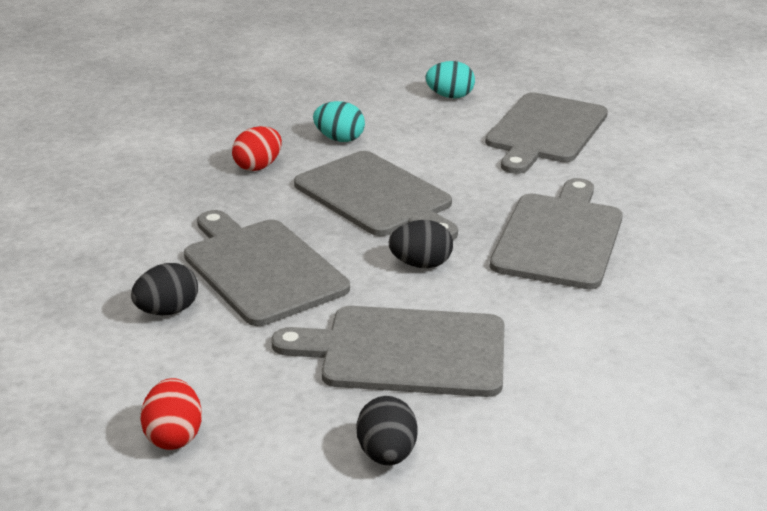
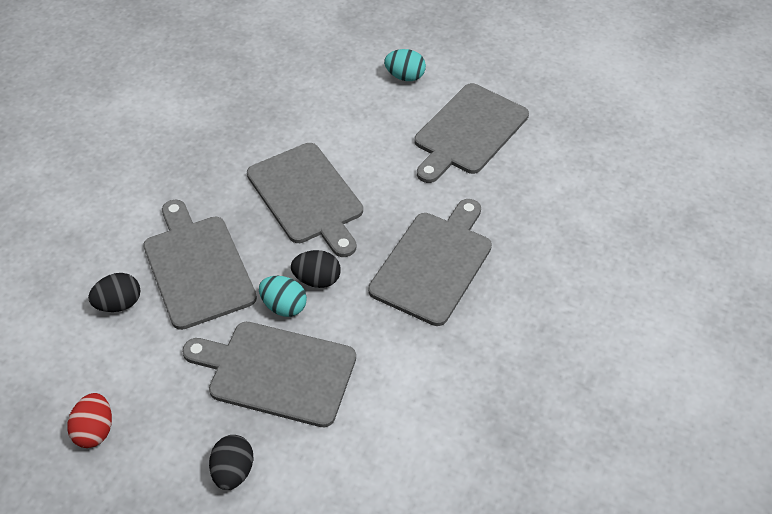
camera: 10 degrees right, 20 degrees up
red egg [232,126,282,171] -> none
turquoise egg [313,101,365,142] -> turquoise egg moved to [259,276,307,317]

